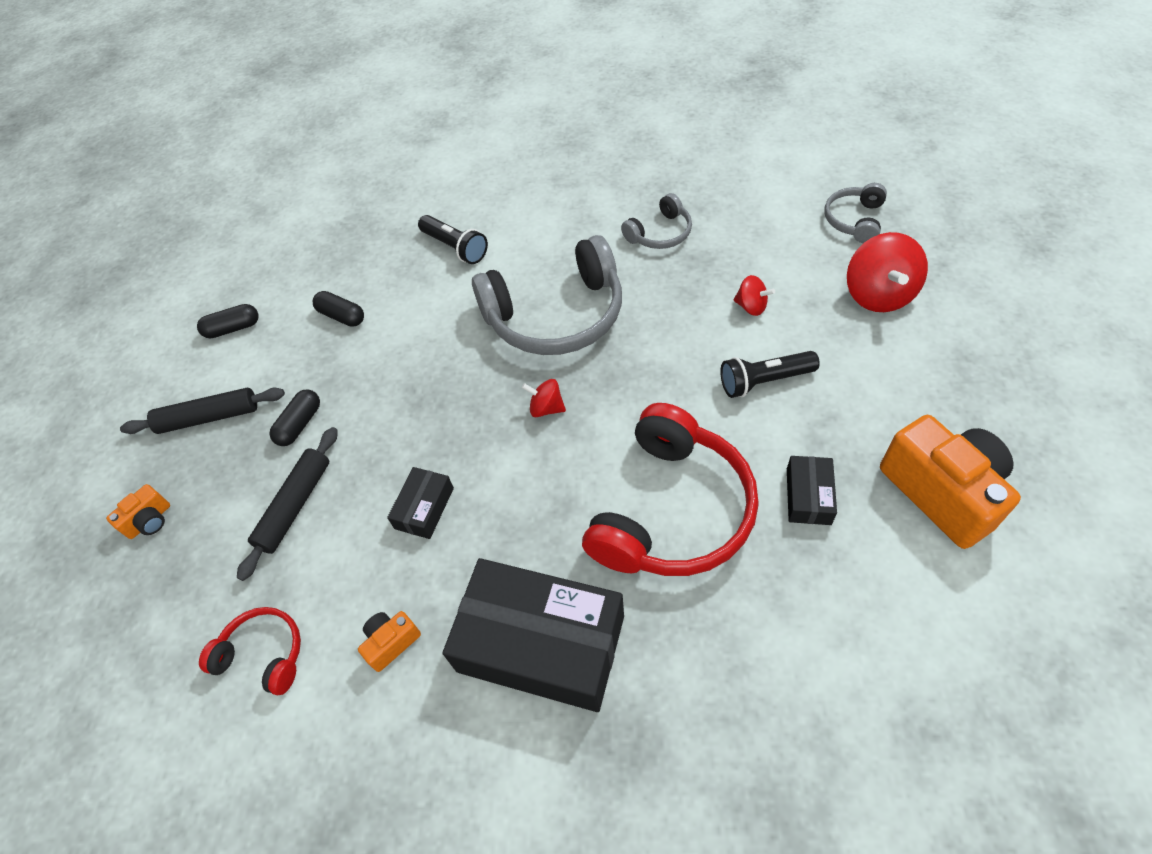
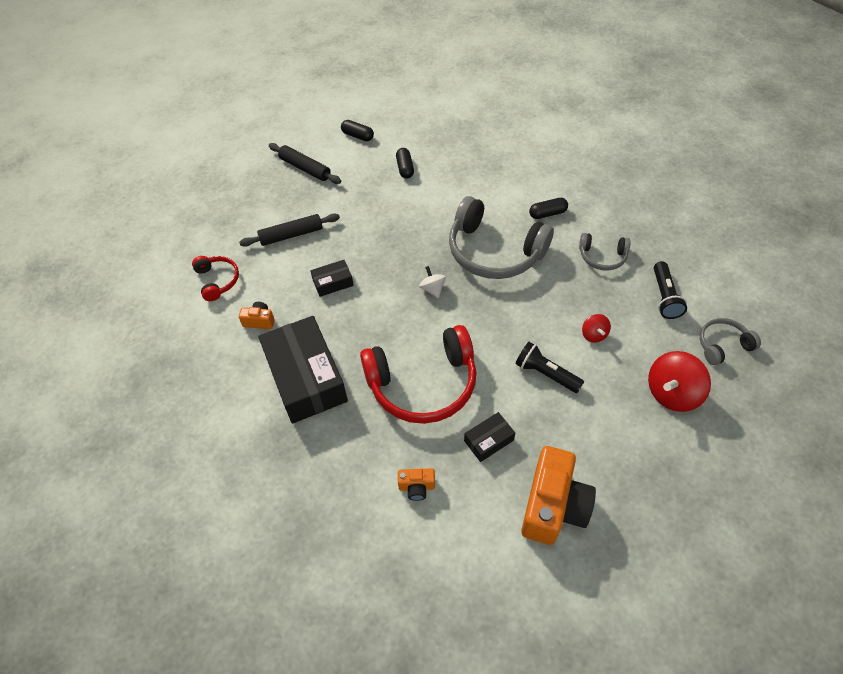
camera: 45 degrees right, 0 degrees up
orange camera [106,484,170,539] -> orange camera moved to [398,468,435,501]
black capsule [269,389,320,446] -> black capsule moved to [529,198,568,219]
black flashlight [418,215,488,264] -> black flashlight moved to [654,261,687,319]
red spinning top [522,379,566,417] -> white spinning top [419,266,446,298]

